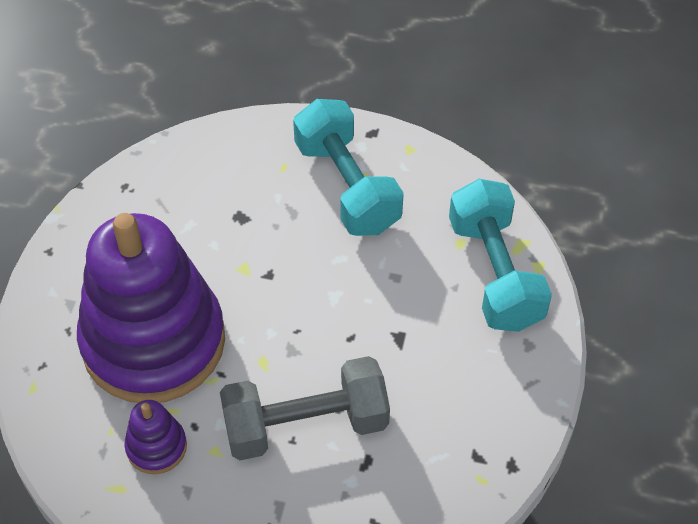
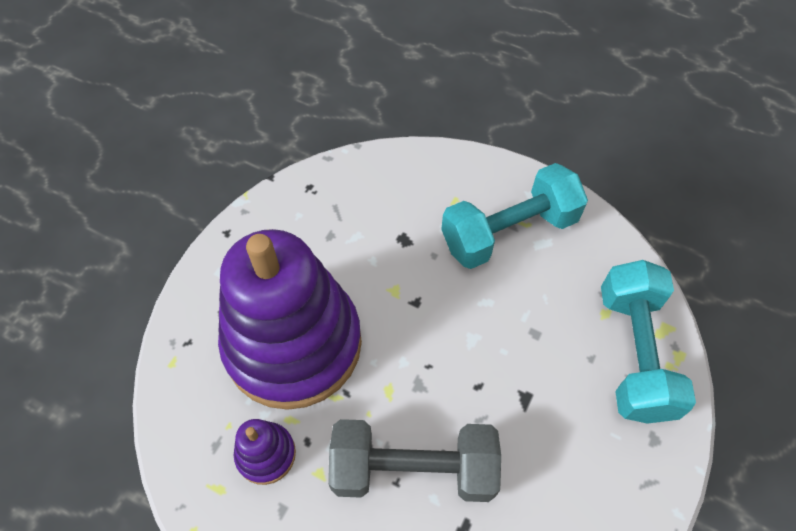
camera: 15 degrees right, 5 degrees up
turquoise dumbbell [293,99,404,236] -> turquoise dumbbell turned 75 degrees clockwise [441,163,588,269]

